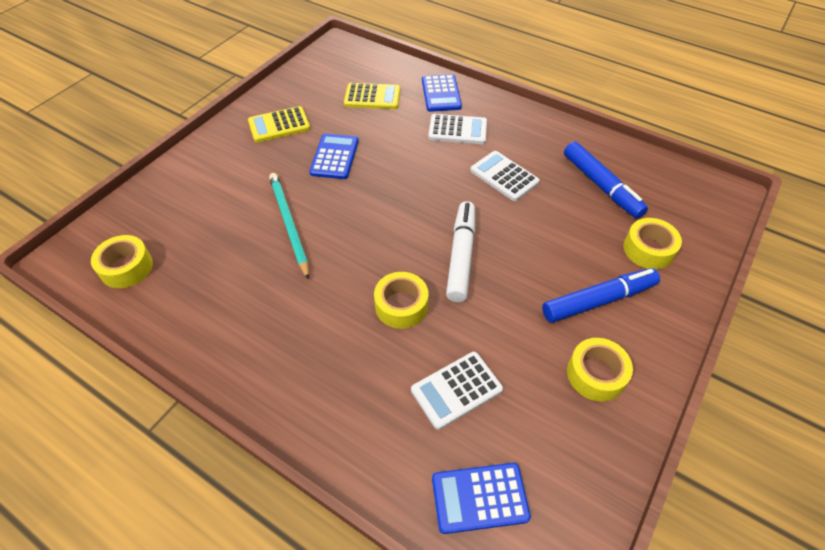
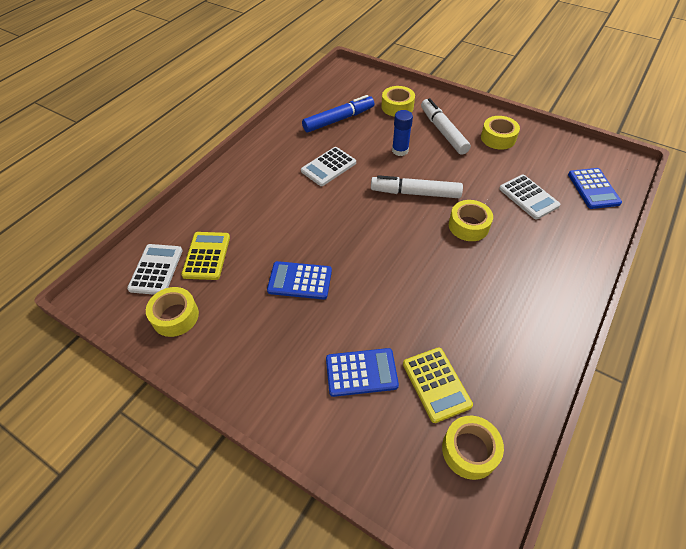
camera: 90 degrees left, 0 degrees up
yellow calculator [248,106,310,142] -> yellow calculator moved to [403,347,473,423]
turquoise pencil [269,173,309,280] -> none
blue calculator [422,74,462,112] -> blue calculator moved to [326,348,399,397]
white calculator [428,114,487,144] -> white calculator moved to [127,244,183,295]
blue marker [542,268,660,323] -> white marker [421,98,471,155]
none -> yellow tape [146,287,199,337]
none -> blue glue stick [392,110,413,156]

